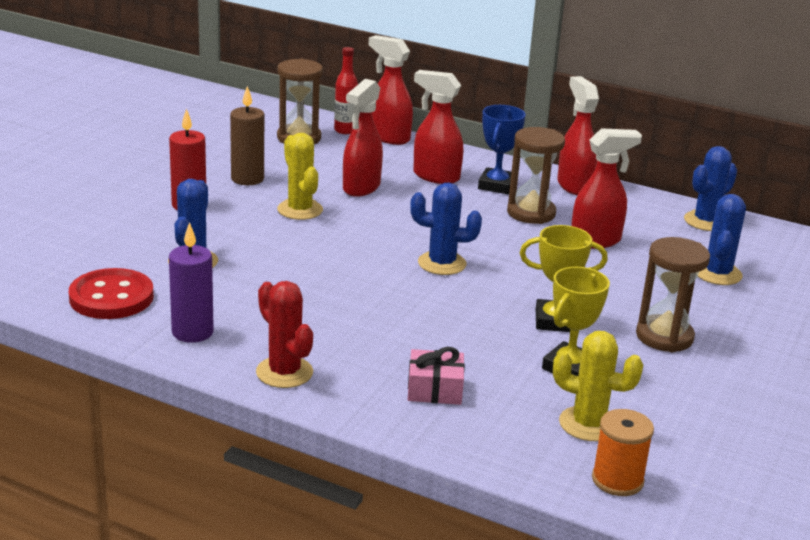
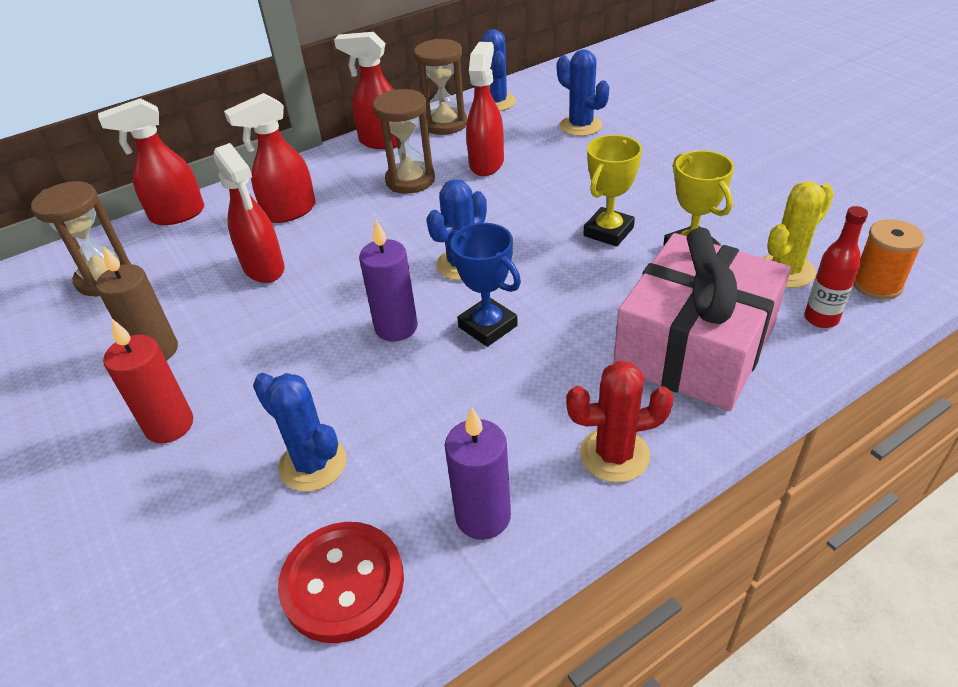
camera: 55 degrees left, 15 degrees up
yellow cactus [277,133,323,220] -> none
red bottle [334,47,358,134] -> red bottle moved to [804,206,868,328]
pink gift [408,347,465,405] -> pink gift [613,227,791,411], size x2.36
blue trophy [478,105,526,194] -> blue trophy moved to [448,223,521,347]
brown hourglass [636,237,710,352] -> brown hourglass moved to [414,39,467,135]
none -> purple candle [359,220,418,342]

